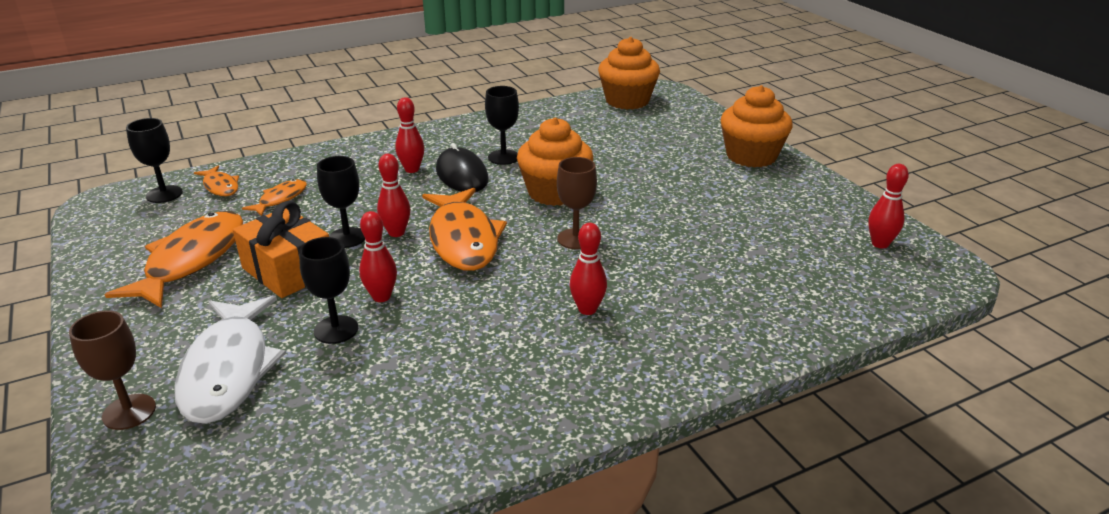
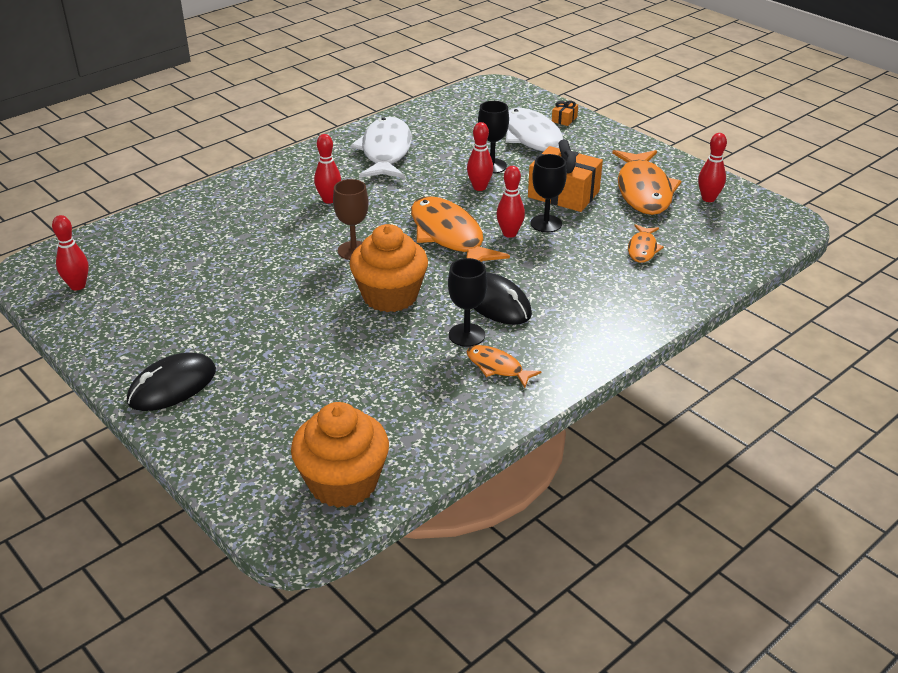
camera: 165 degrees right, 5 degrees up
brown goblet [69,310,156,430] -> orange gift [552,101,578,126]
black goblet [126,118,183,203] -> none
orange fish [194,165,239,196] -> orange fish moved to [466,345,542,388]
red bowling pin [395,97,424,173] -> red bowling pin moved to [698,133,727,202]
orange cupcake [720,85,793,168] -> black mouse [127,352,216,411]
none -> white fish [350,117,412,178]

